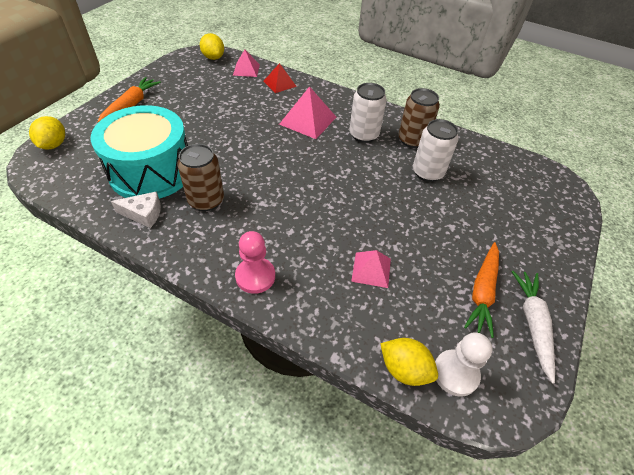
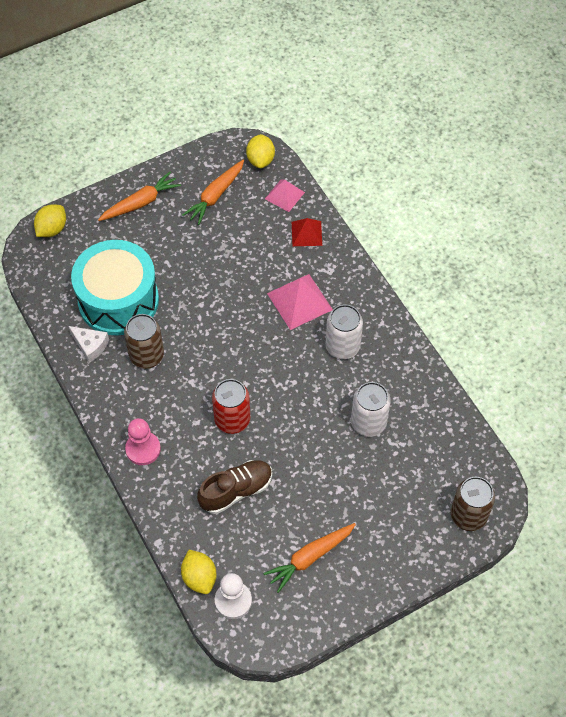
camera: 35 degrees right, 10 degrees up
pink pyramid [351,250,391,288] -> brown shoe [197,460,272,514]
brown can [398,88,440,148] -> brown can moved to [451,477,495,531]
white carrot [511,271,555,384] -> none
none -> orange carrot [182,160,244,225]
none -> red can [212,379,250,434]

